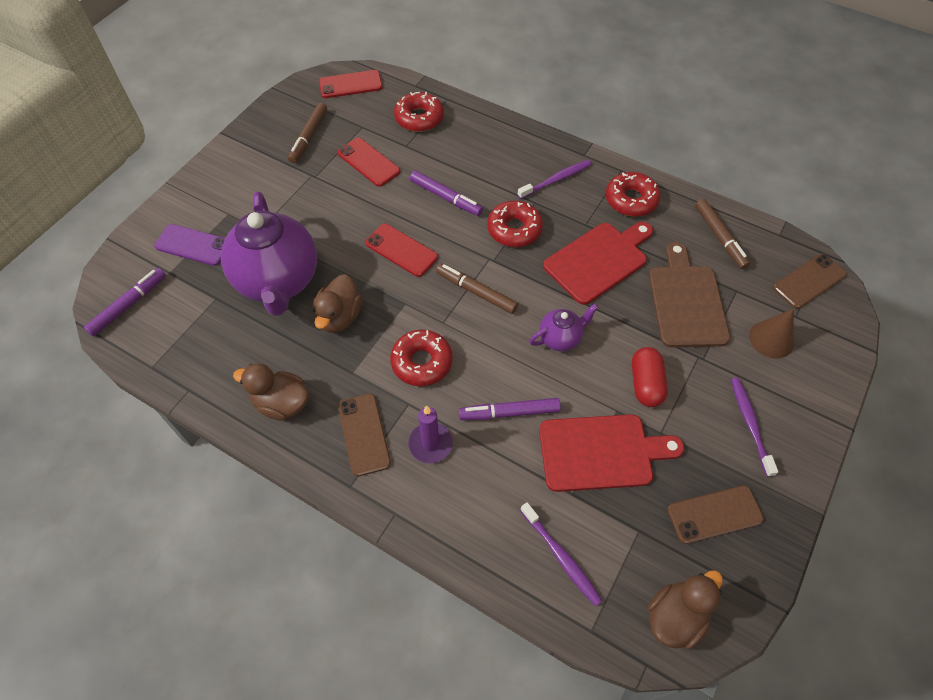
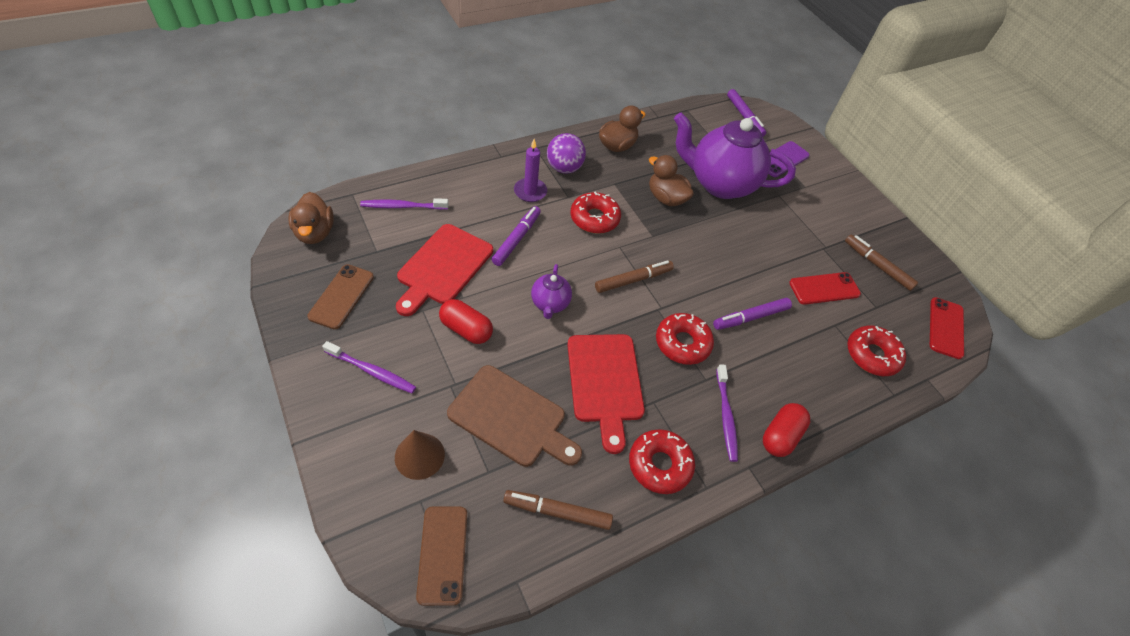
camera: 115 degrees right, 5 degrees down
brown phone [338,394,391,476] -> purple ball [547,133,586,174]
red phone [365,224,438,277] -> none
none -> red capsule [763,403,810,457]

